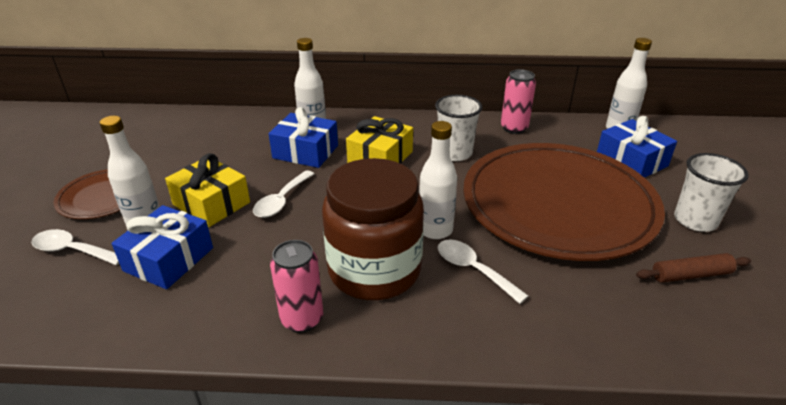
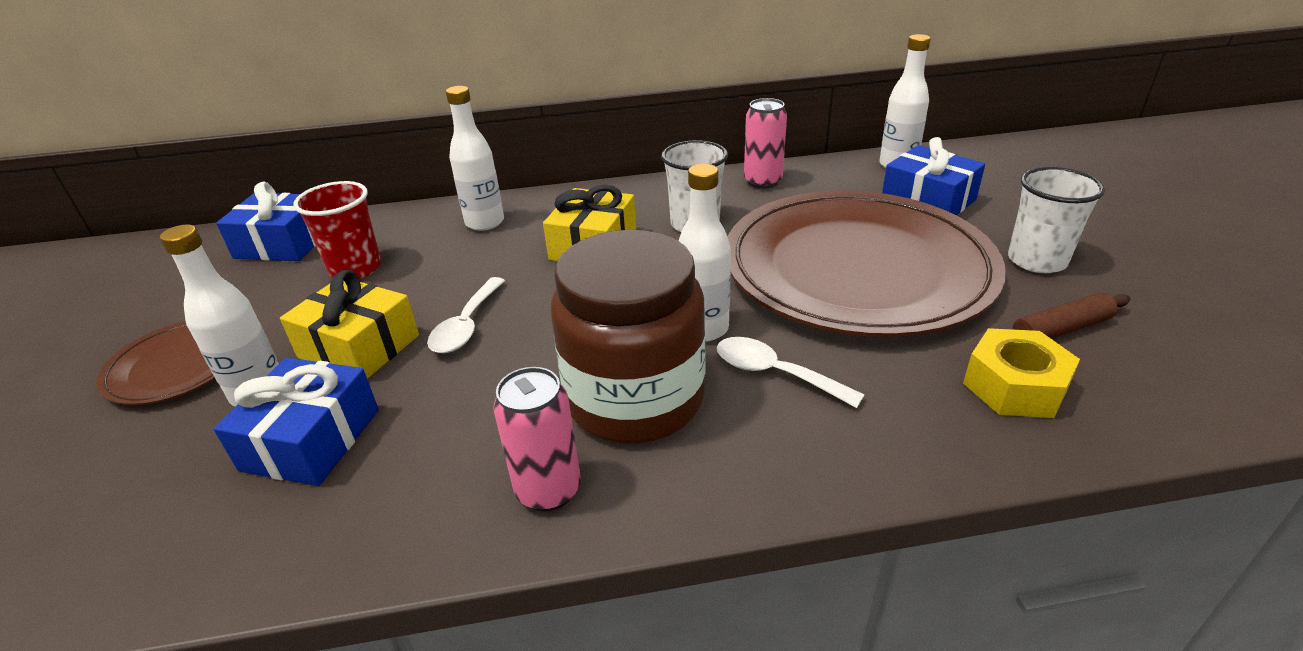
camera: 10 degrees left, 0 degrees up
white spoon [31,229,119,265] -> none
blue gift [269,107,338,168] -> blue gift moved to [216,182,316,261]
none -> red cup [293,181,381,279]
none -> yellow nut [963,328,1080,418]

